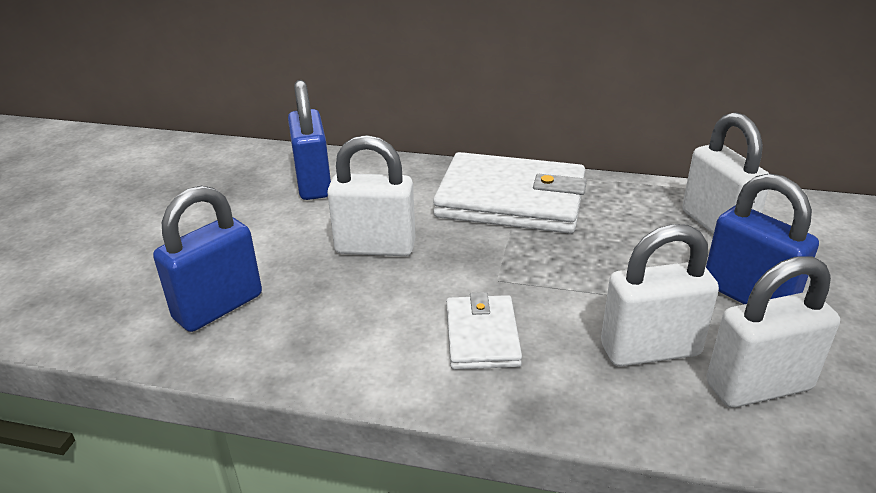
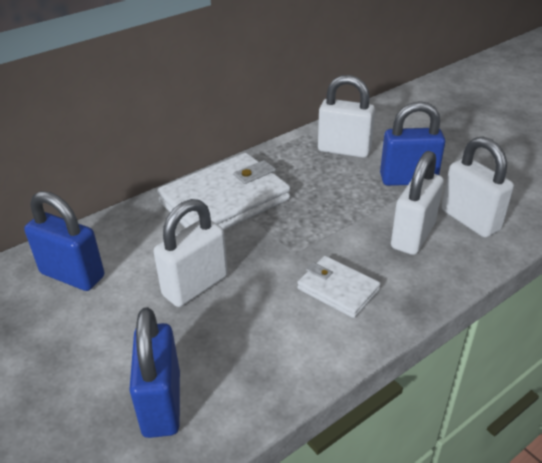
camera: 50 degrees left, 5 degrees up
white padlock [706,256,840,408] -> white padlock turned 60 degrees counterclockwise [442,137,514,238]

